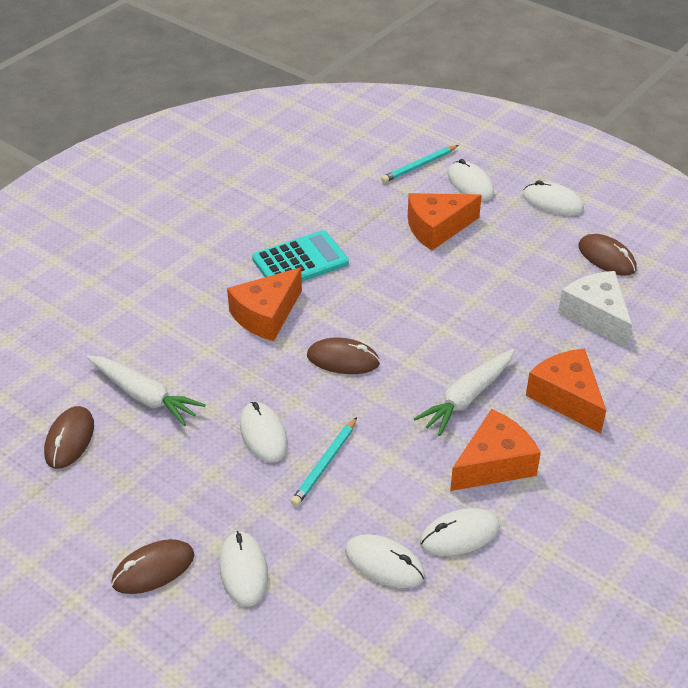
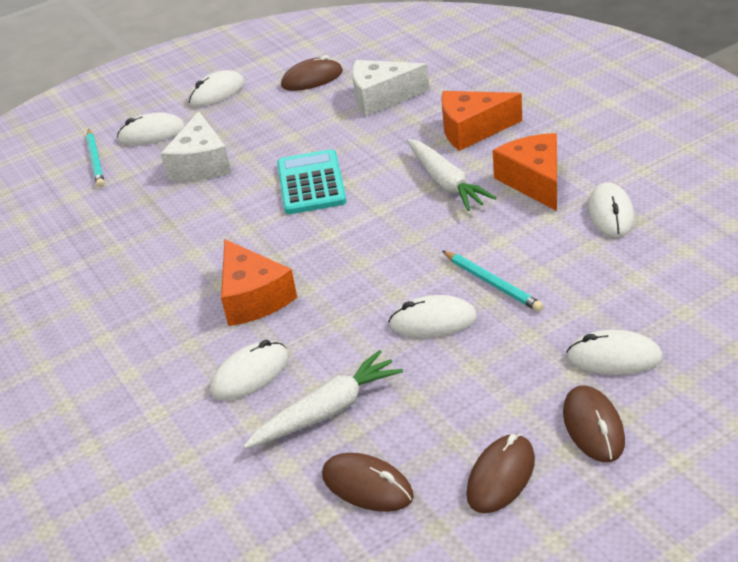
camera: 65 degrees left, 5 degrees down
turquoise calculator [252,230,349,281] -> turquoise calculator moved to [277,149,347,214]
brown mouse [307,338,380,374] -> brown mouse moved to [466,434,535,514]
white mouse [345,534,425,588] -> white mouse moved to [210,340,288,400]
orange cheese [408,193,482,251] -> white cheese [161,111,231,181]

